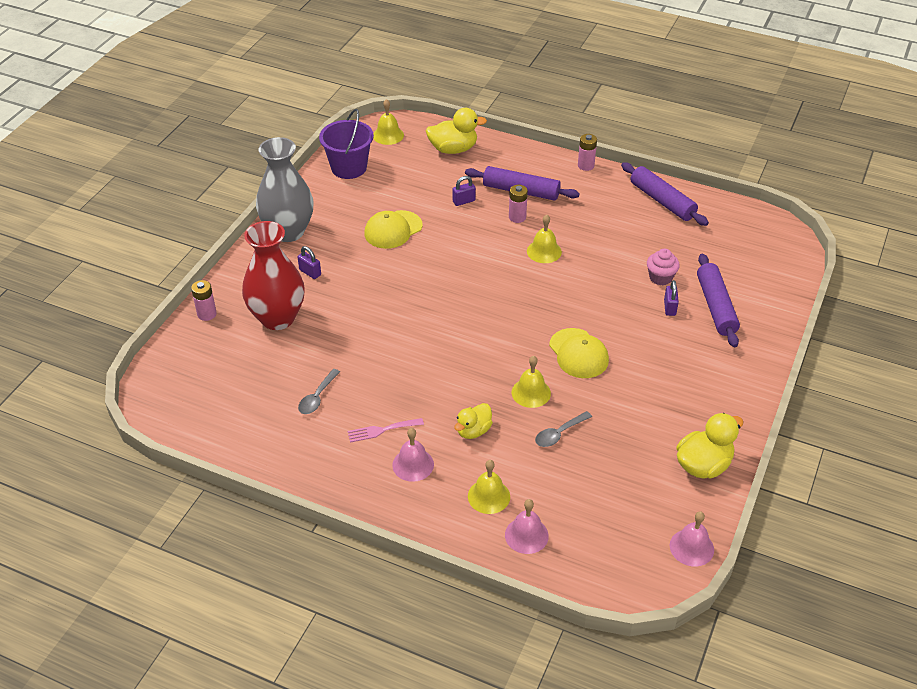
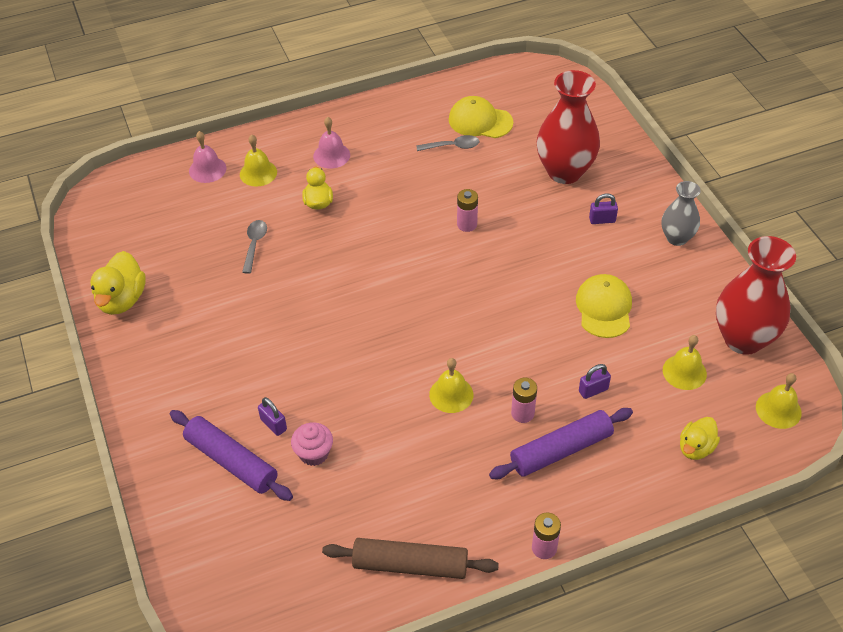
camera: 135 degrees right, 5 degrees up
pink battery [191,280,217,321] -> pink battery moved to [457,189,478,232]
grey vase [256,137,314,242] -> grey vase [662,181,701,246], size x0.57
grey spoon [298,369,340,414] -> grey spoon turned 105 degrees clockwise [416,135,479,151]
purple bucket [319,109,374,179] -> red vase [716,236,796,355]
pink fork [348,418,424,443] -> none
yellow duck [426,108,487,154] -> yellow duck [680,417,720,460], size x0.64
purple padlock [453,176,476,206] -> purple padlock turned 45 degrees clockwise [579,364,611,399]
yellow bell [512,356,551,408] -> yellow bell moved to [663,335,707,390]
yellow cap [549,328,609,378] -> yellow cap moved to [449,96,513,138]
purple rolling pin [621,162,709,226] -> brown rolling pin [322,538,499,579]
pink bell [670,511,714,567] -> none

